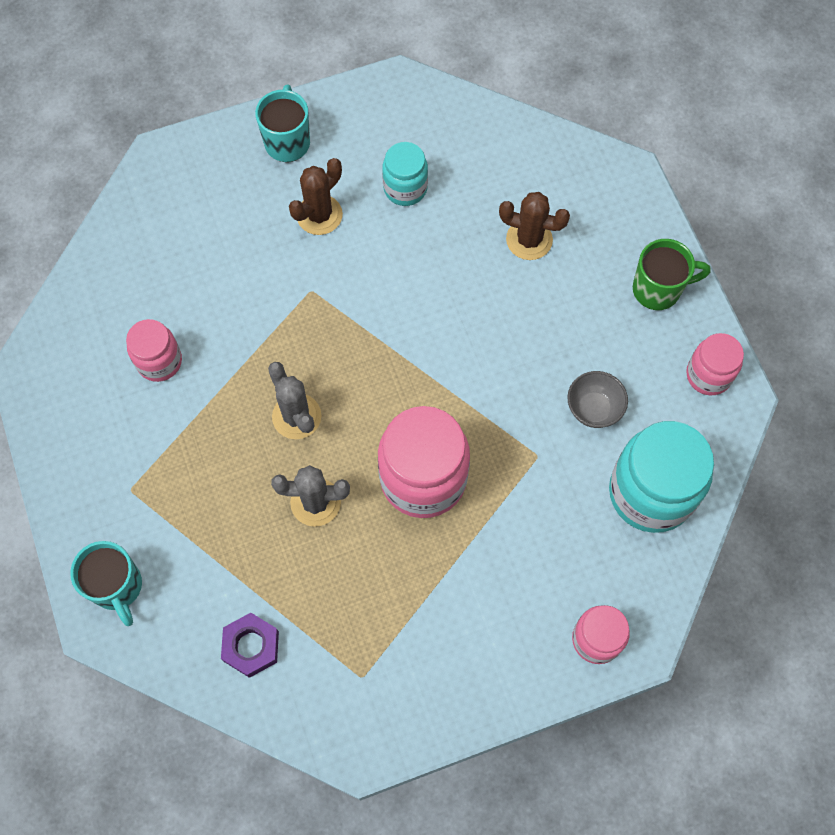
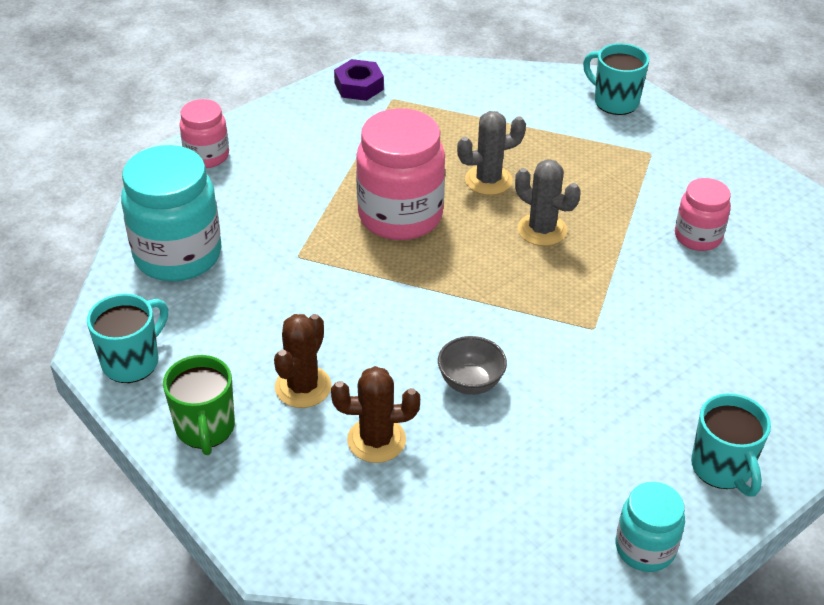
camera: 160 degrees right, 25 degrees down
purple nut [221,613,279,678] -> purple nut moved to [334,59,384,101]
brown cactus [289,158,343,235] -> brown cactus moved to [274,314,331,408]
turquoise jar [382,142,428,206] -> turquoise jar moved to [616,482,685,572]
grey bowl [567,371,628,428] -> grey bowl moved to [438,336,507,395]
green mug [633,239,711,310] -> green mug turned 75 degrees counterclockwise [163,355,235,455]
pink jar [686,333,744,395] -> turquoise mug [87,293,168,383]

